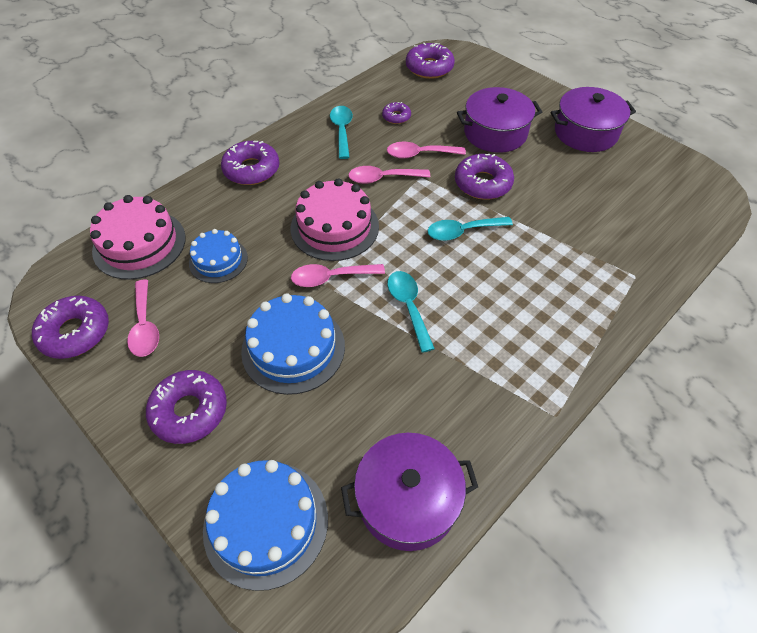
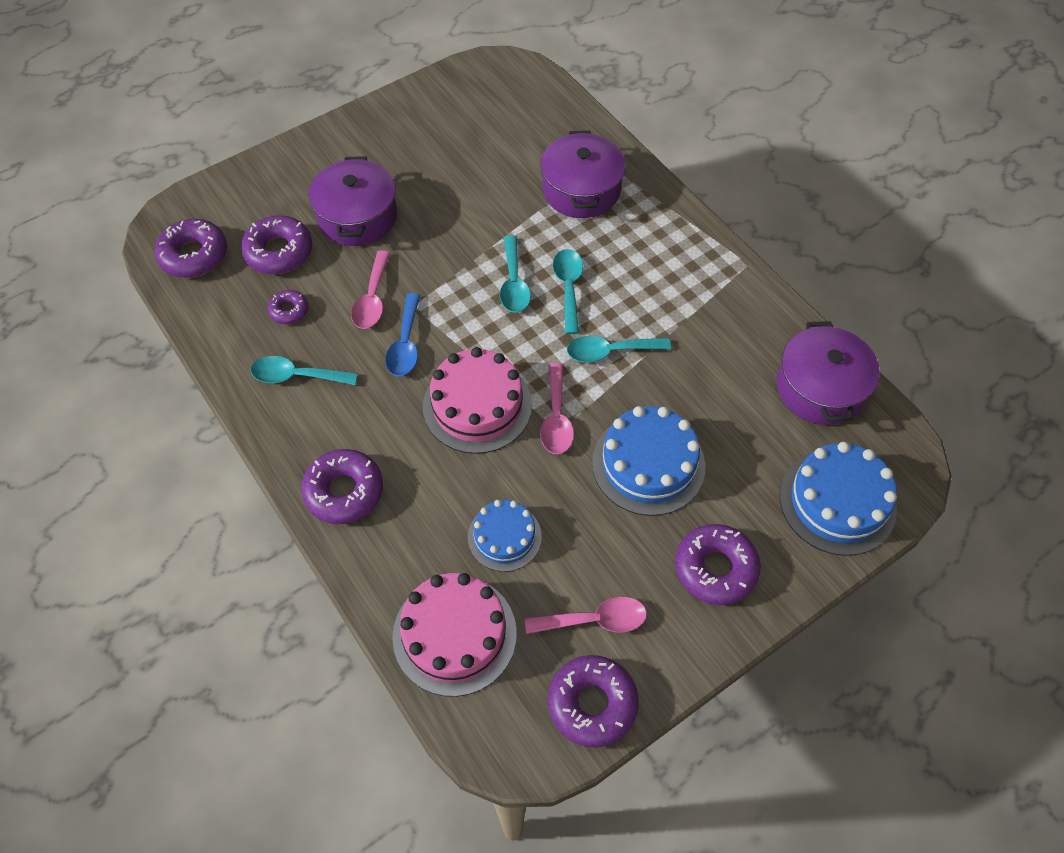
camera: 80 degrees left, 5 degrees up
pink spoon [348,166,430,184] -> blue spoon [385,293,420,376]
purple donut [455,154,514,200] -> purple donut moved to [241,215,312,274]
purple pot [550,87,636,152] -> purple pot moved to [541,131,625,218]
none -> turquoise spoon [553,249,583,334]

